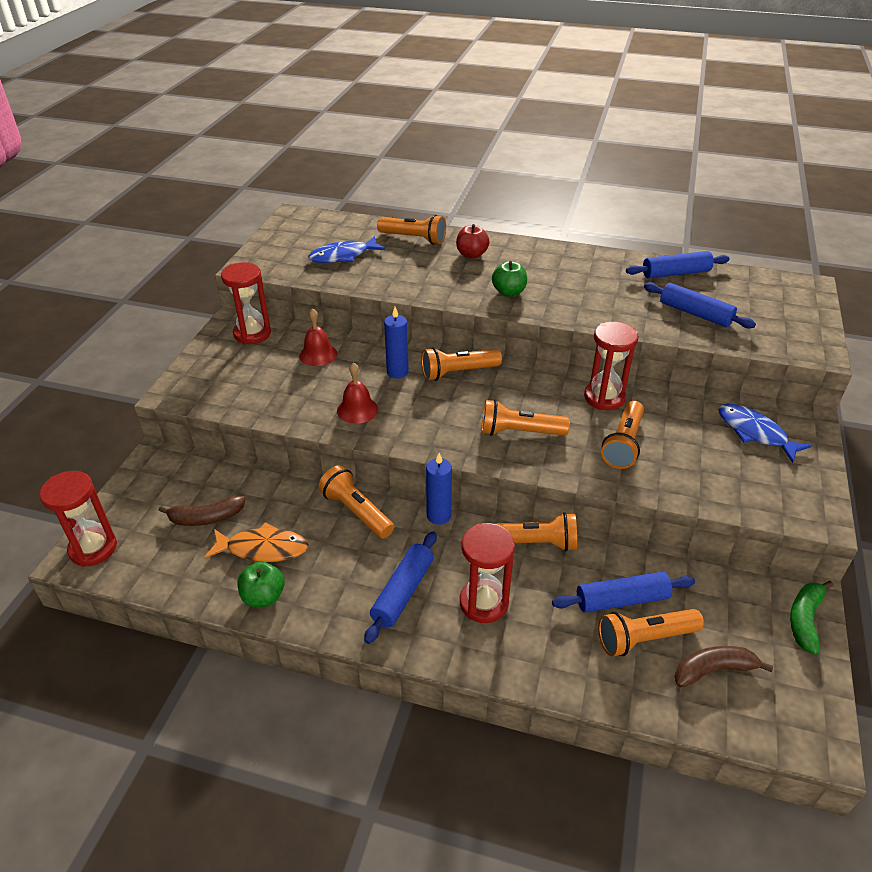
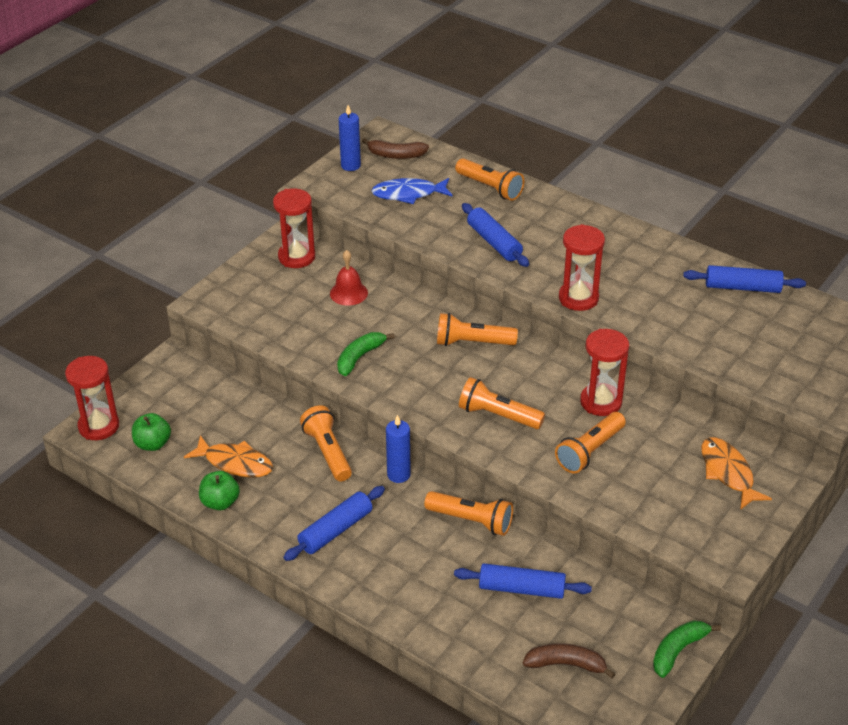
camera: 20 degrees right, 0 degrees up
brown banana [158,495,245,526] -> brown banana moved to [362,138,429,159]
red bell [337,362,378,424] -> green banana [337,332,395,376]
blue candle [384,307,409,379] -> blue candle moved to [339,105,361,171]
red apple [456,224,489,258] -> none
red hourglass [460,523,515,623] -> red hourglass moved to [559,224,605,311]
green apple [492,261,527,297] -> green apple moved to [132,413,171,451]
orange flashlight [598,609,704,656] -> none
blue rolling pin [644,282,756,328] -> blue rolling pin moved to [462,203,529,267]
blue fish [718,404,812,463] -> orange fish [701,437,772,510]

